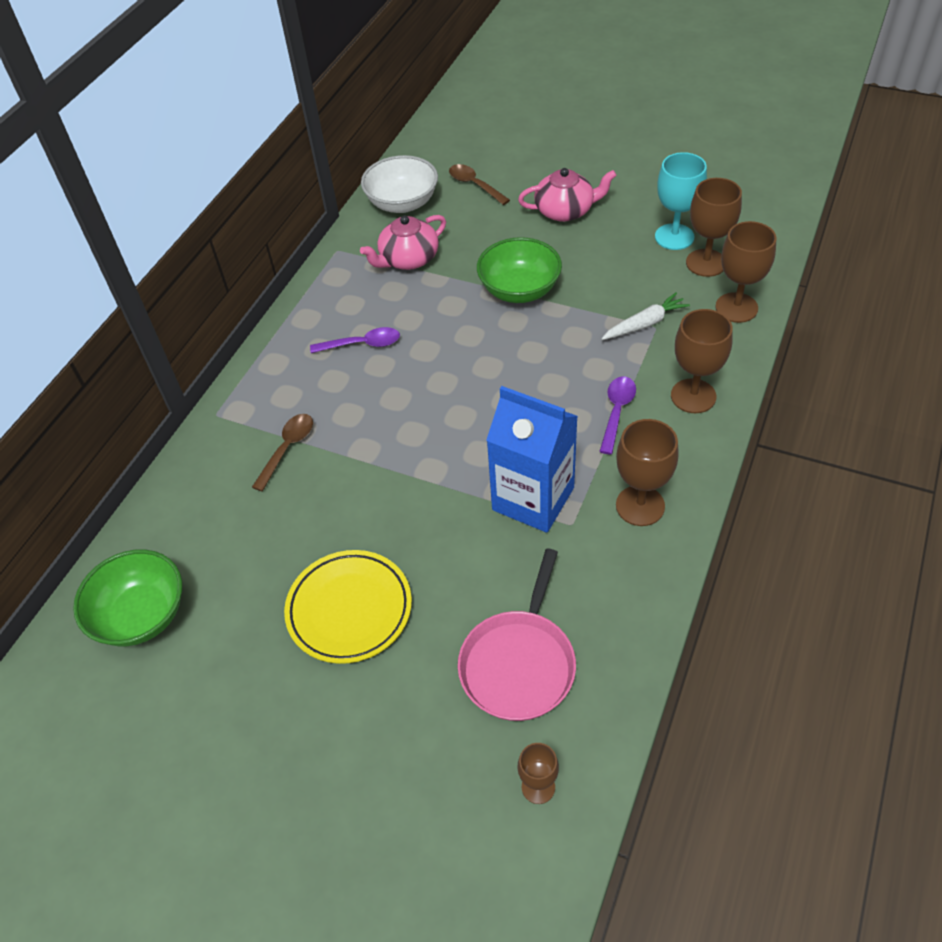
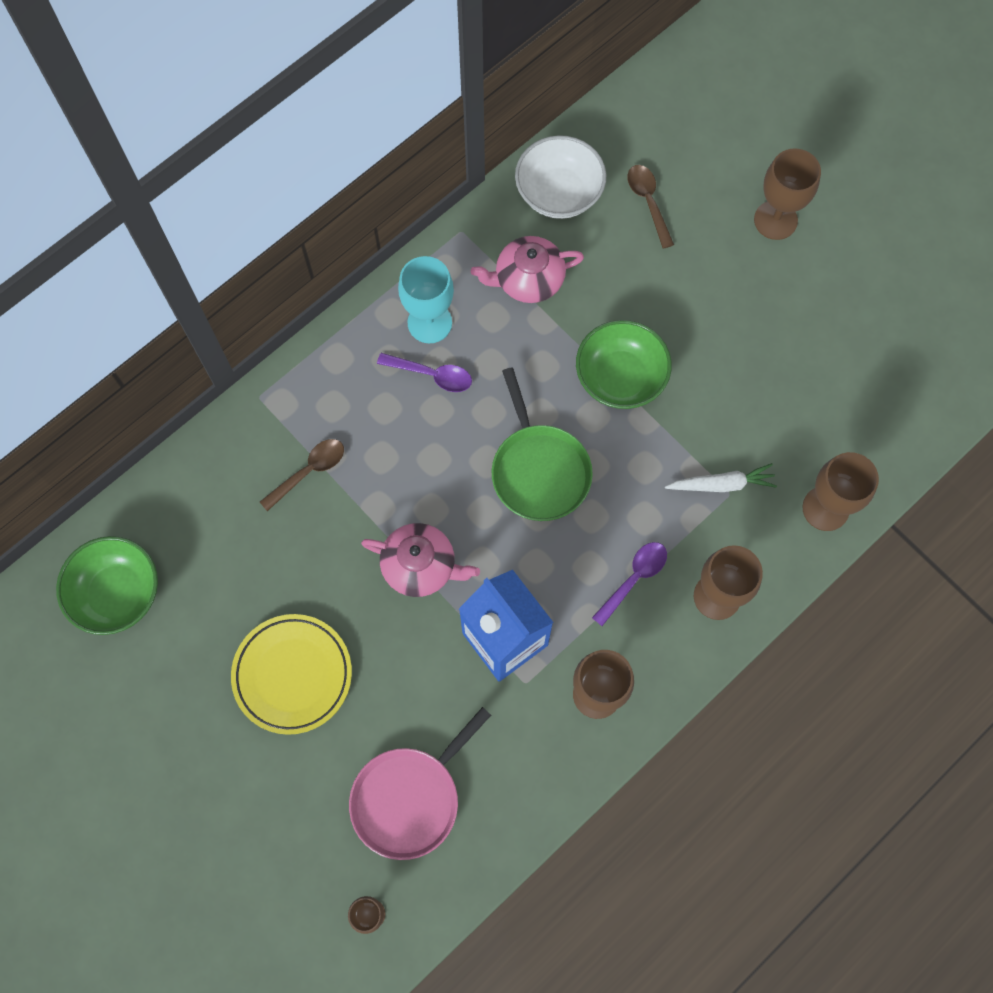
camera: 20 degrees right, 20 degrees up
pink teapot [518,168,617,222] -> pink teapot moved to [361,523,480,597]
turquoise goblet [655,152,707,250] -> turquoise goblet moved to [398,256,454,343]
brown goblet [686,178,742,277] -> brown goblet moved to [754,148,821,240]
none -> green pan [491,367,593,521]

